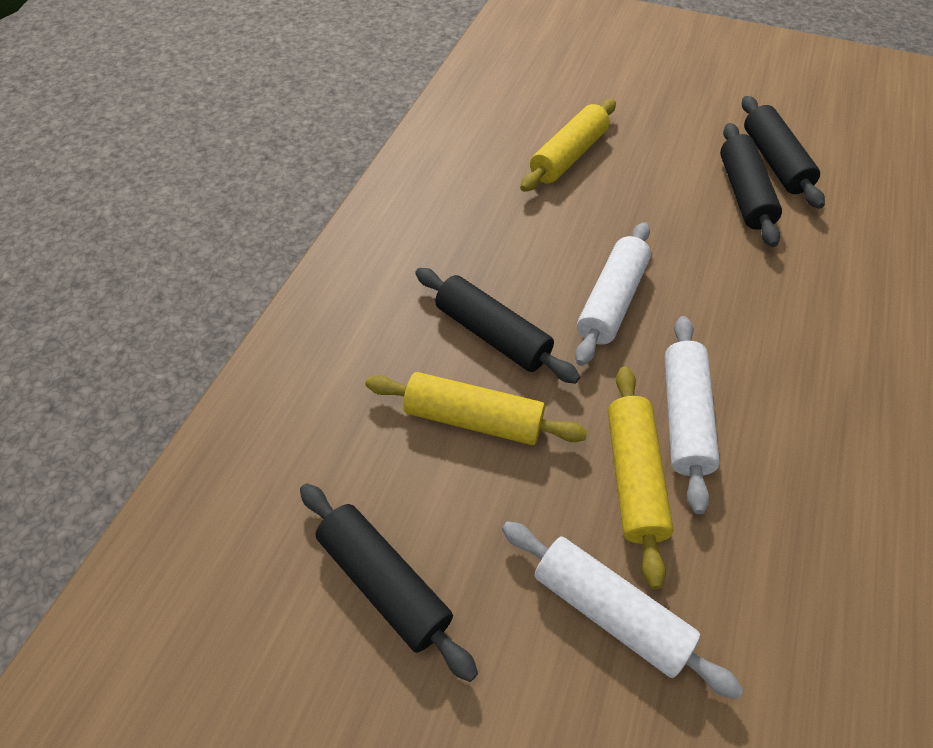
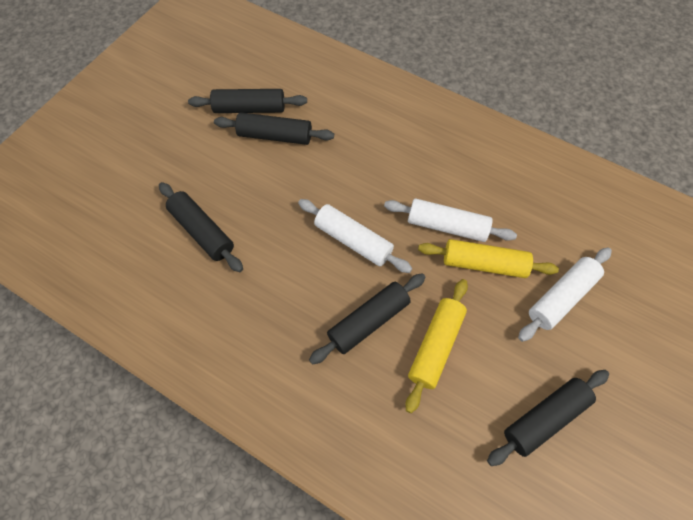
camera: 80 degrees left, 10 degrees up
yellow rolling pin [520,99,616,192] -> black rolling pin [159,182,243,272]

